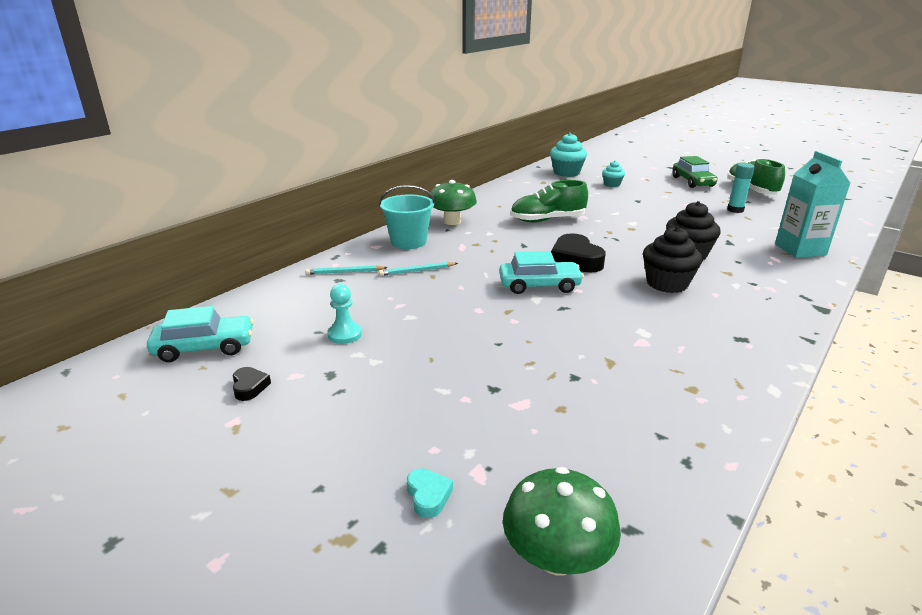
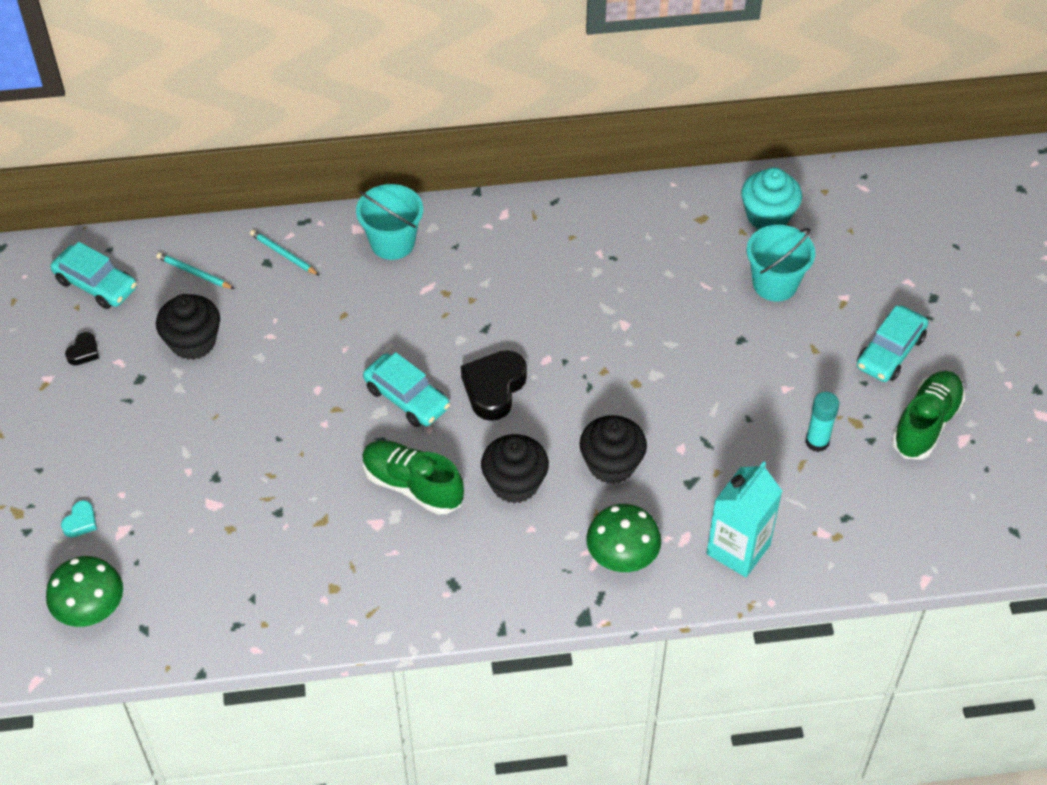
camera: 45 degrees right, 25 degrees up
turquoise pawn [327,284,362,344] -> black cupcake [156,294,220,360]
turquoise pencil [379,262,458,276] -> turquoise pencil moved to [156,252,234,289]
green mushroom [429,180,477,225] -> green mushroom moved to [586,504,661,572]
green shoe [510,180,588,222] -> green shoe moved to [362,440,464,515]
turquoise cupcake [602,161,625,187] -> turquoise bucket [746,225,815,301]
green car [673,156,718,188] -> turquoise car [857,305,929,382]

